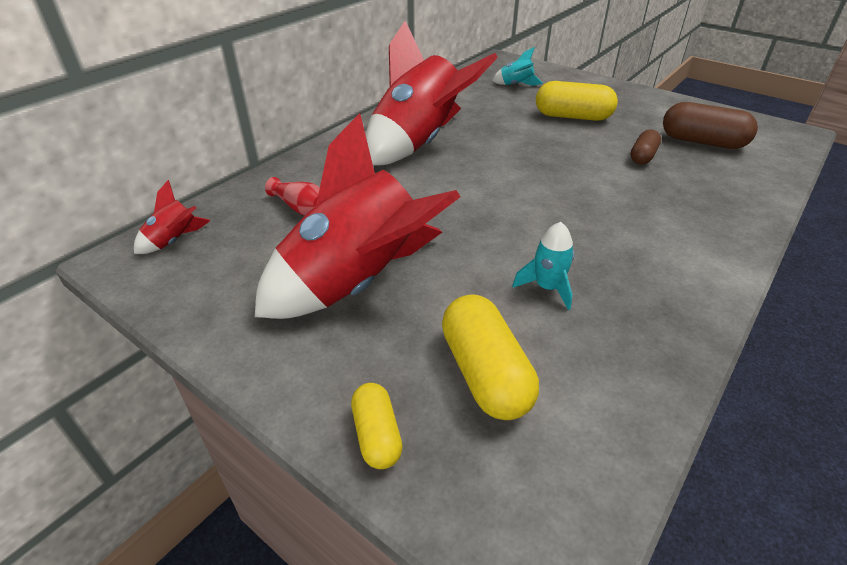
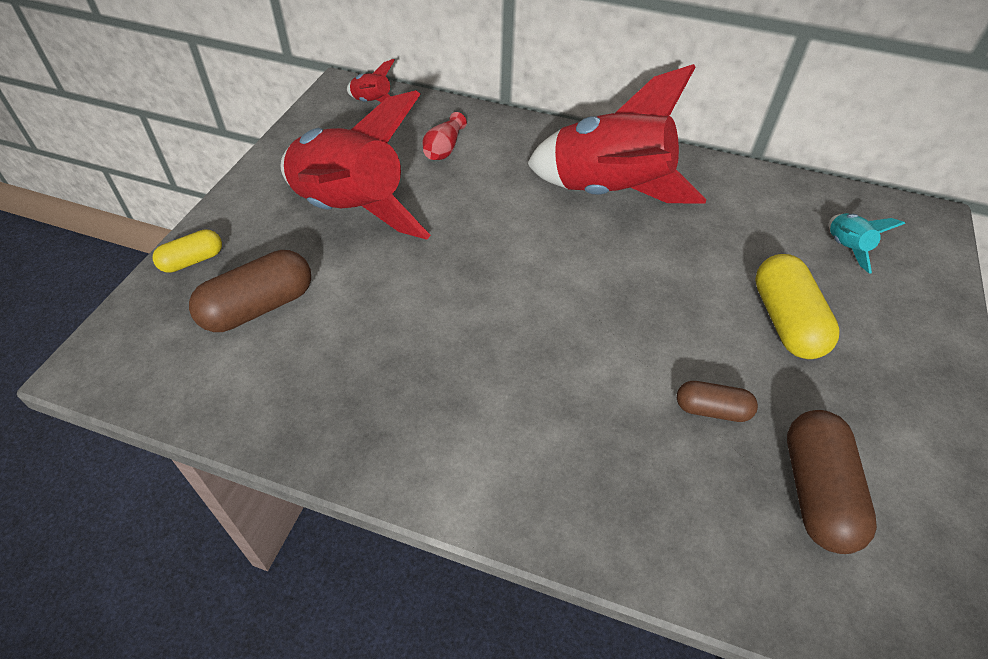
camera: 70 degrees right, 10 degrees up
yellow capsule [442,294,539,420] -> brown capsule [189,250,311,332]
turquoise rocket [512,222,574,310] -> none

